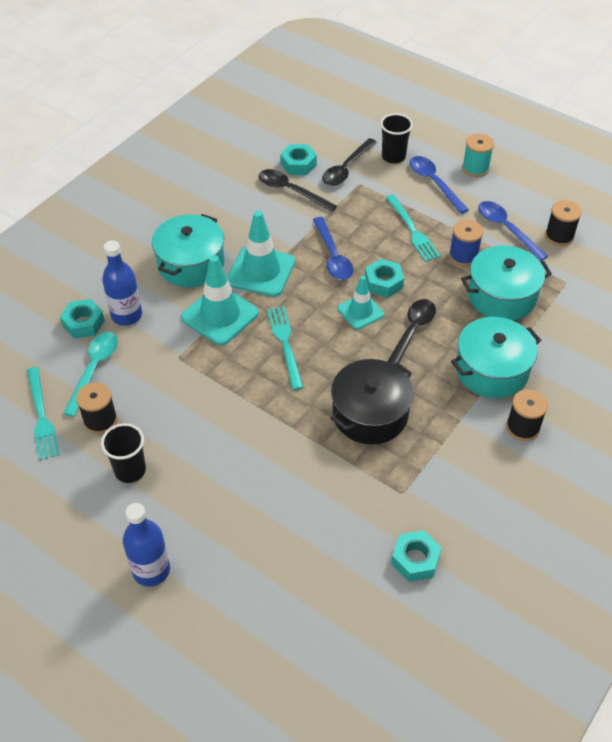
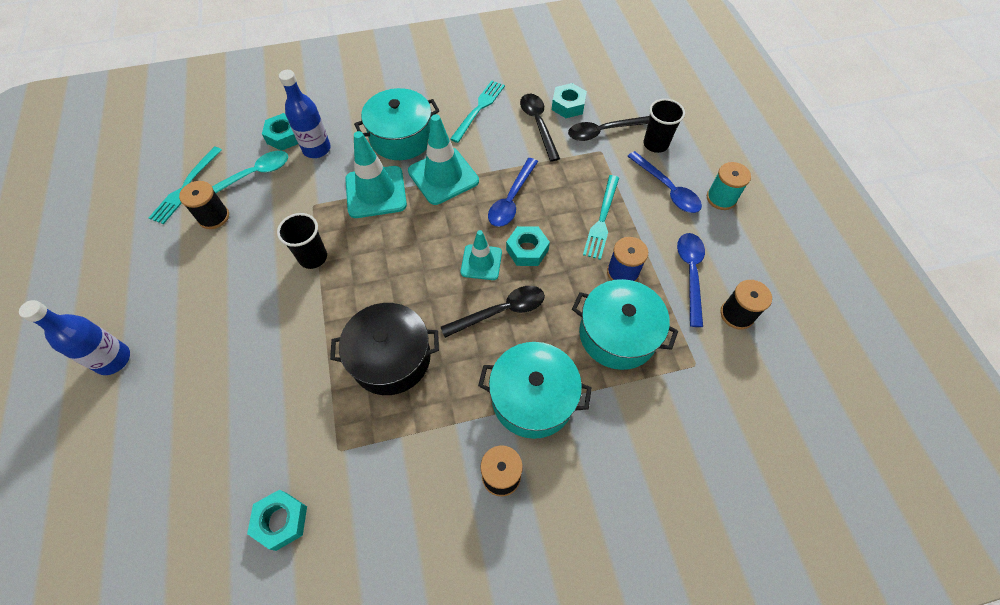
camera: 40 degrees right, 10 degrees up
black cup [101,423,146,483] -> black cup moved to [277,213,327,269]
turquoise fork [267,306,304,390] -> turquoise fork moved to [450,80,505,143]
blue spoon [410,156,469,214] -> blue spoon turned 135 degrees clockwise [627,151,702,213]

